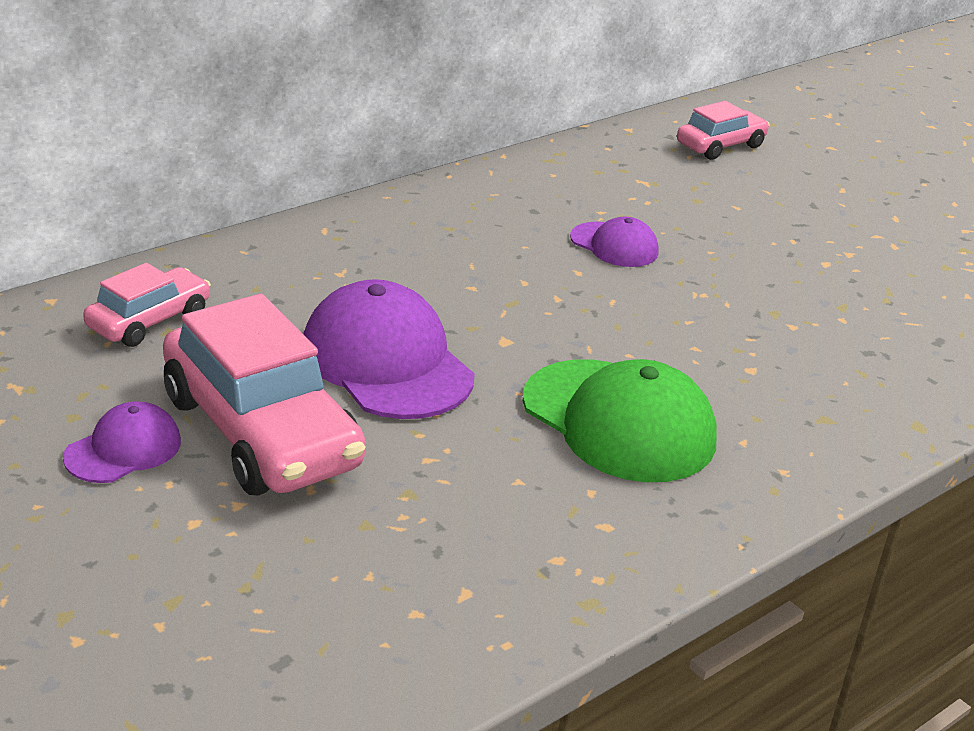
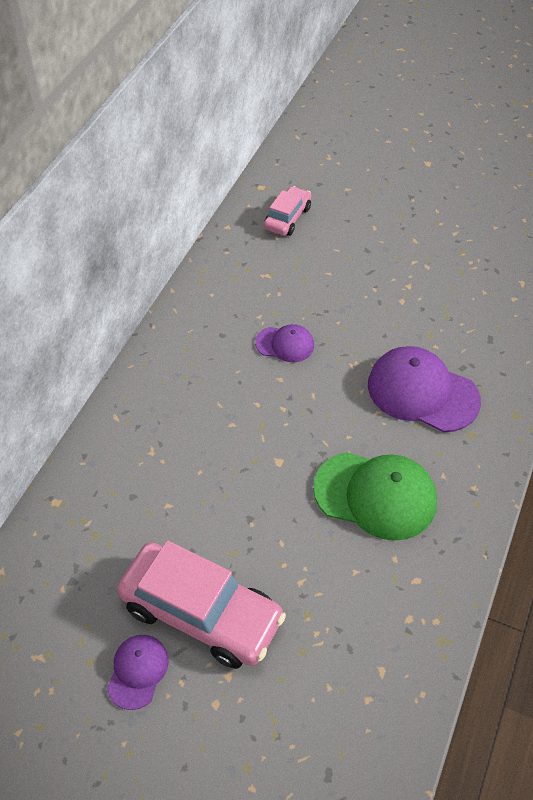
camera: 25 degrees left, 20 degrees up
pink car [83,263,211,347] -> none
purple cap [303,279,475,419] -> purple cap moved to [368,346,481,432]

